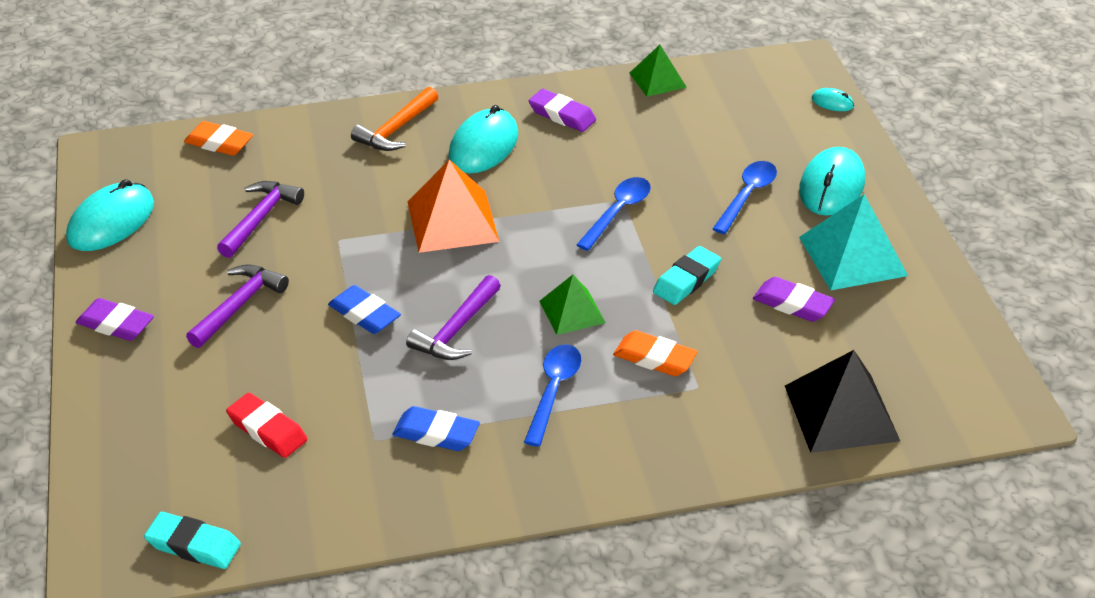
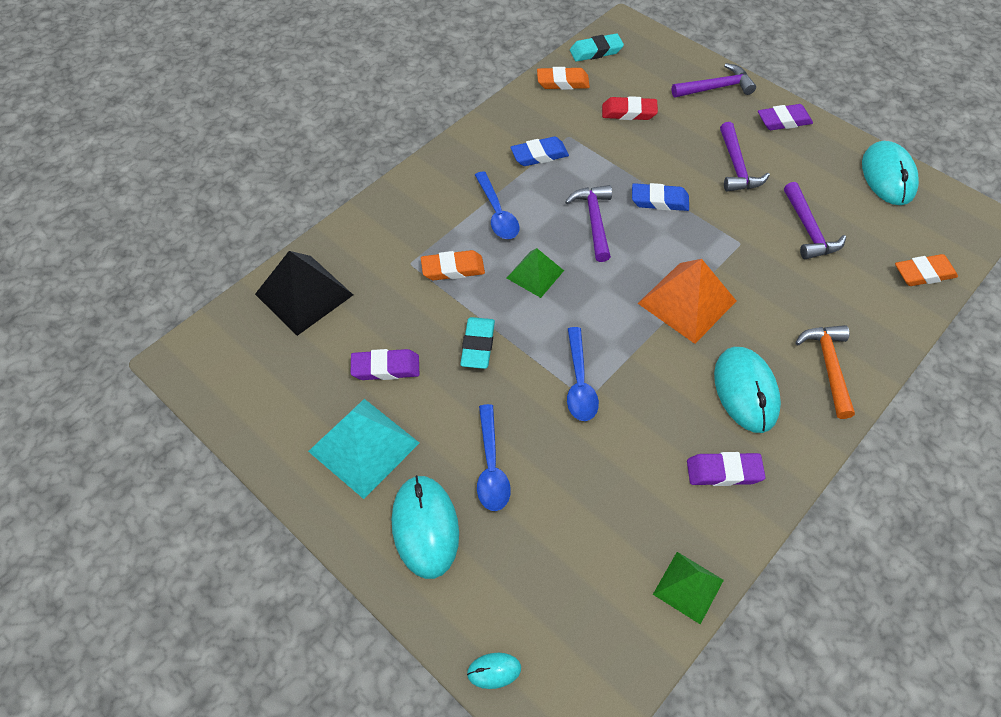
camera: 145 degrees right, 15 degrees up
none -> orange eraser [537,67,590,90]
none -> purple hammer [671,63,756,98]

